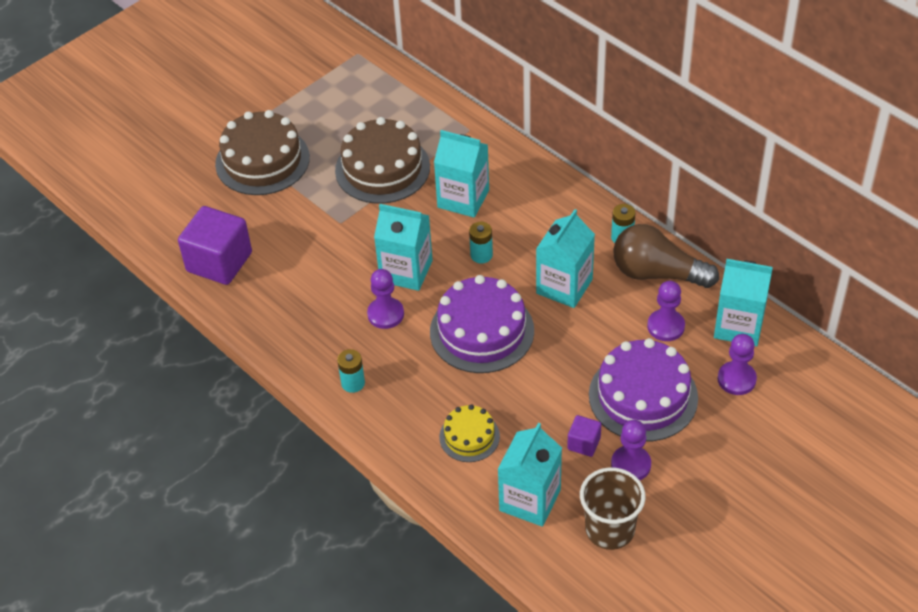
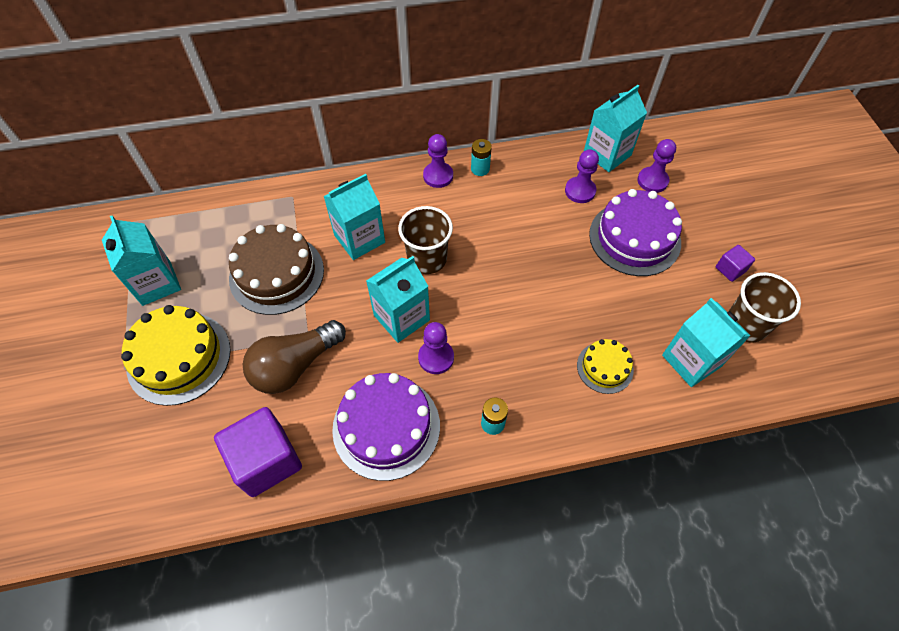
camera: 60 degrees left, 10 degrees up
brown cake [215,110,310,195] -> yellow cake [121,305,231,406]
purple cake [430,275,534,373] -> purple cake moved to [332,373,440,481]
turquoise battery [469,222,493,263] -> brown cup [398,206,453,274]
turquoise carton [536,209,595,308] -> turquoise carton moved to [102,216,181,306]
purple cube [567,415,601,457] -> purple cube moved to [716,245,755,282]
purple pawn [611,420,651,480] -> purple pawn moved to [423,134,453,188]
brown light bulb [613,224,719,288] -> brown light bulb moved to [243,320,346,394]

